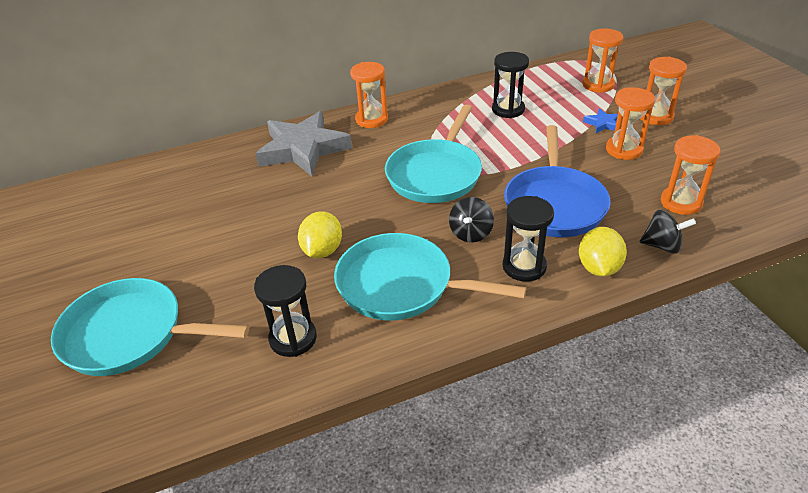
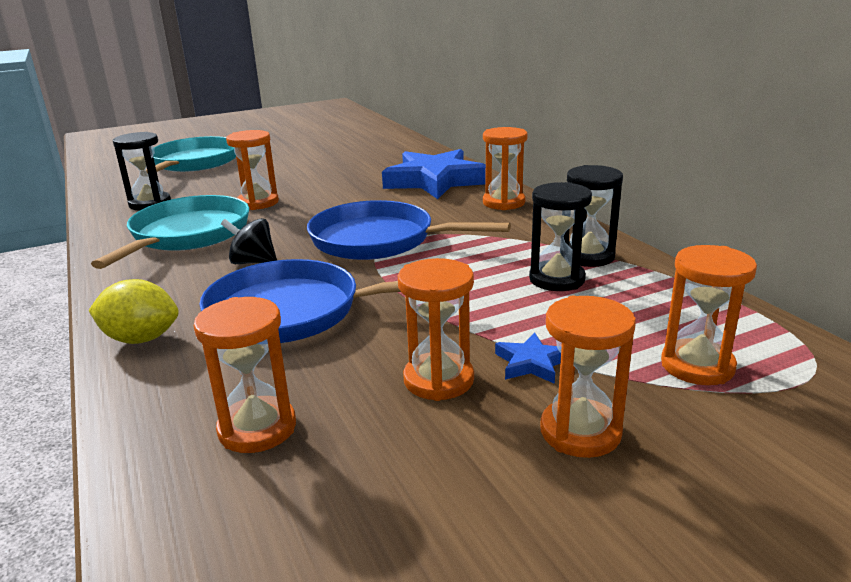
camera: 85 degrees right, 15 degrees down
grey star [256,111,352,176] -> blue star [382,149,486,199]
yellow lemon [298,211,342,258] -> orange hourglass [226,130,279,210]
turquoise pan [385,105,482,203] -> blue pan [307,200,511,260]
black hourglass [503,196,554,282] -> black hourglass moved to [567,165,623,267]
black spinning top [640,209,696,254] -> none

